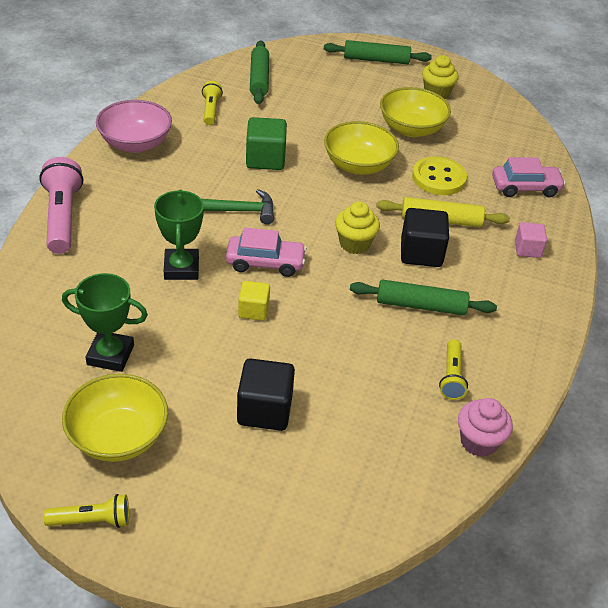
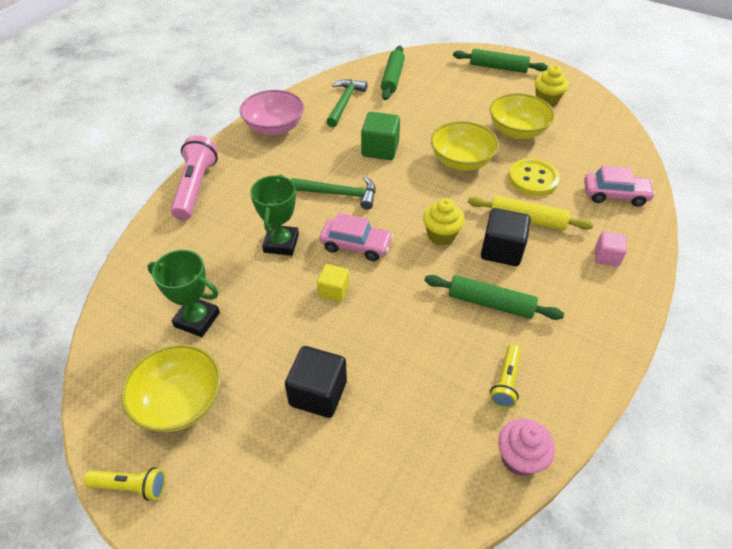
camera: 15 degrees right, 5 degrees up
yellow flashlight [202,81,223,125] -> green hammer [326,79,367,127]

